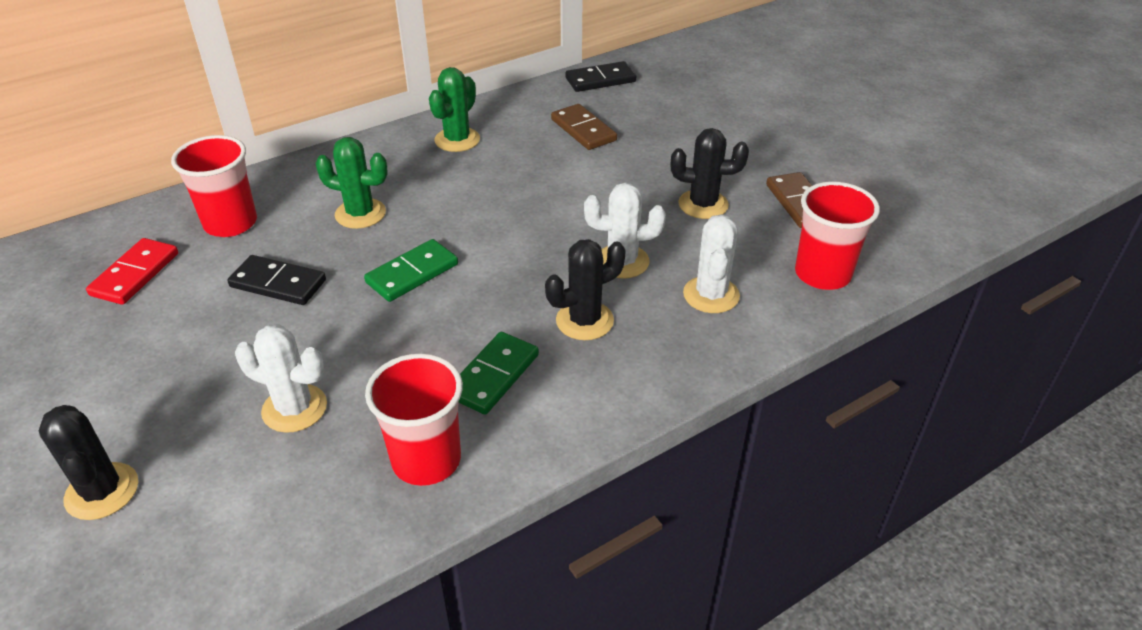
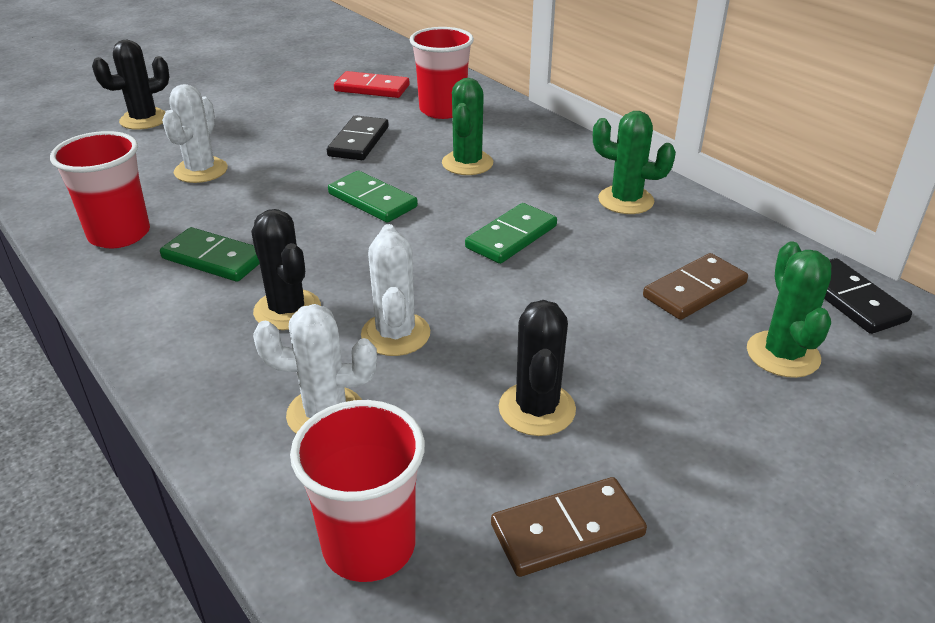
camera: 85 degrees right, 5 degrees down
none -> green domino [465,203,557,264]
none -> green cactus [747,241,831,378]

